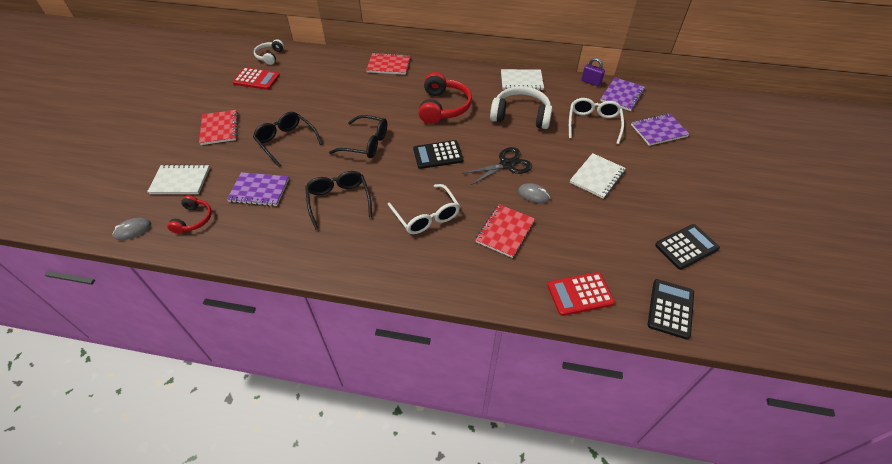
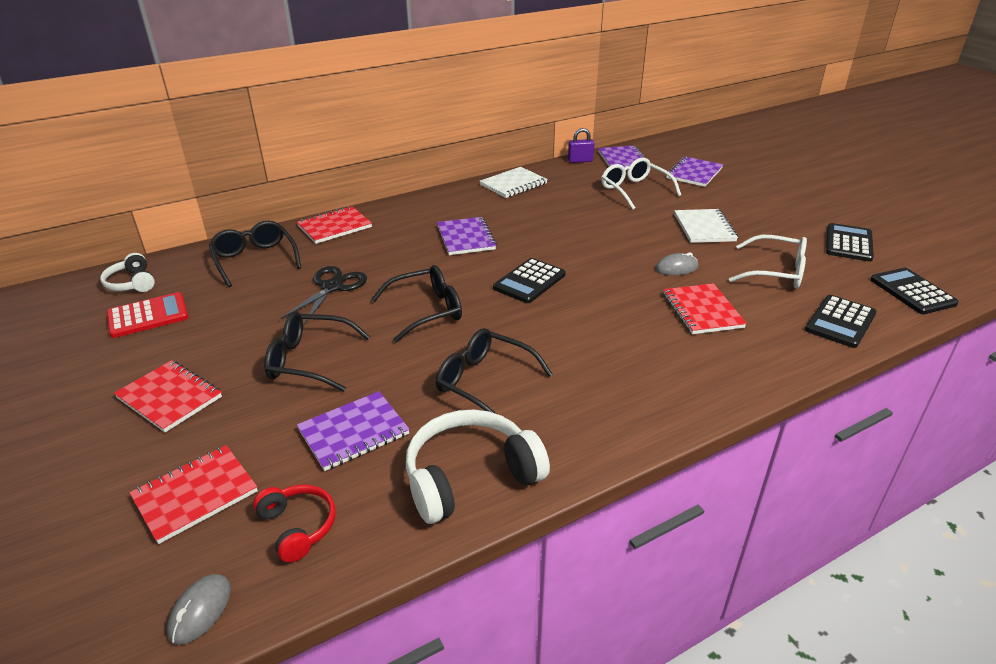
camera: 40 degrees left, 15 degrees down
white notebook [147,164,210,194] -> red notebook [129,445,258,544]
white glasses [388,184,460,234] -> white glasses moved to [729,235,807,289]
red headphones [419,72,472,124] -> purple notebook [437,217,497,255]
black scissors [462,147,532,185] -> black scissors moved to [280,266,367,326]
white headphones [490,86,552,129] -> white headphones moved to [406,410,550,524]
red calculator [547,272,615,316] -> black calculator [805,295,877,348]
none -> black glasses [209,220,301,287]

